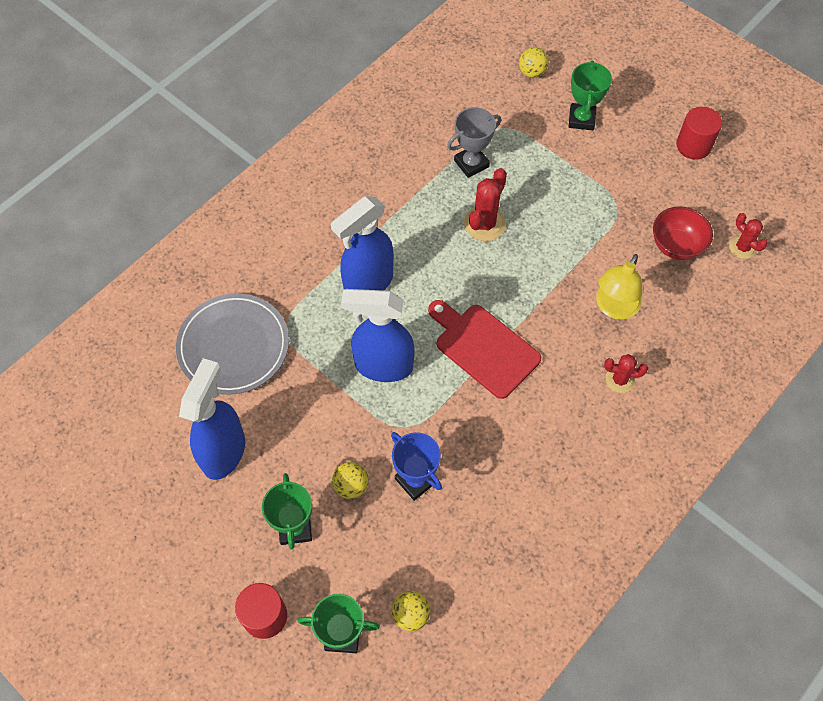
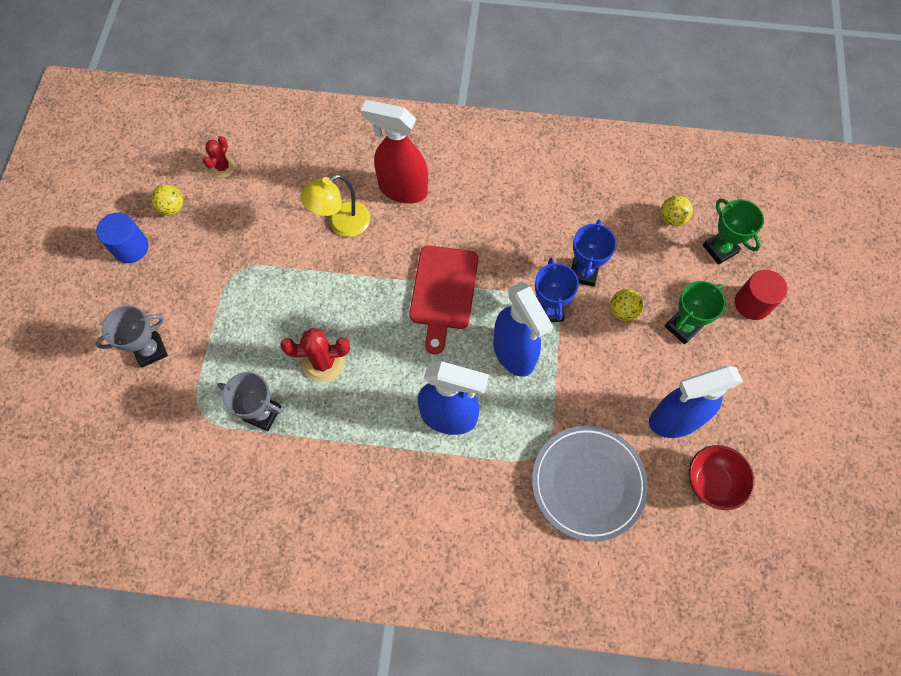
camera: 125 degrees left, 5 degrees up
yellow ball [519,47,549,78] -> yellow ball moved to [151,184,183,215]
green trophy [569,61,612,130] -> grey trophy [95,306,168,368]
yellow lamp [596,254,642,320] -> yellow lamp turned 150 degrees clockwise [300,174,370,237]
red cactus [604,354,648,393] -> red spray bottle [360,100,428,204]
red bowl [653,206,713,260] -> red bowl moved to [689,445,755,510]
red cylinder [676,107,722,160] -> blue cylinder [96,213,149,263]
none -> blue trophy [535,258,579,322]

